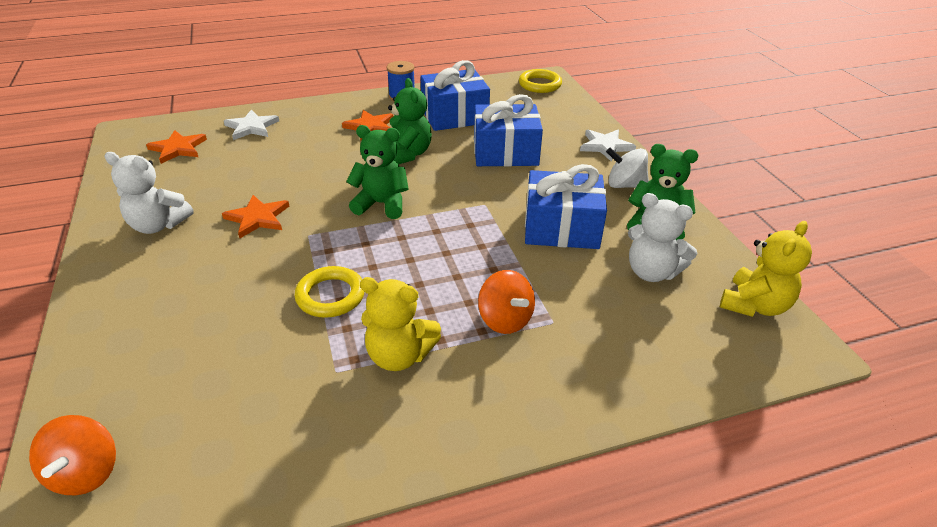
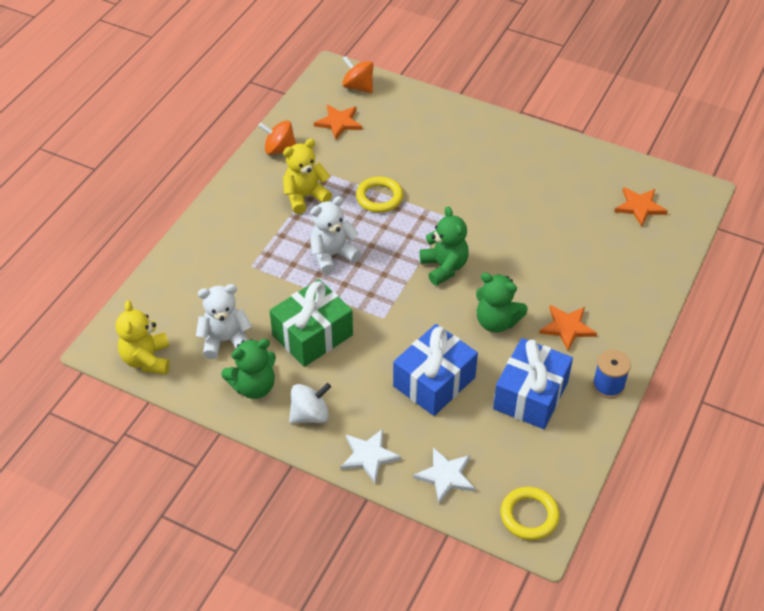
camera: 135 degrees right, 10 degrees up
white teddy bear [104,152,194,234] -> white teddy bear moved to [310,196,361,274]
orange star [222,195,289,238] -> orange star moved to [314,105,362,140]
white star [224,109,279,140] -> white star moved to [413,447,475,504]
green teddy bear [346,125,409,219] -> green teddy bear turned 75 degrees counterclockwise [420,207,469,286]
orange spinning top [478,270,535,334] -> orange spinning top moved to [258,120,296,155]
blue gift [525,164,607,249] -> green gift [270,279,353,367]

